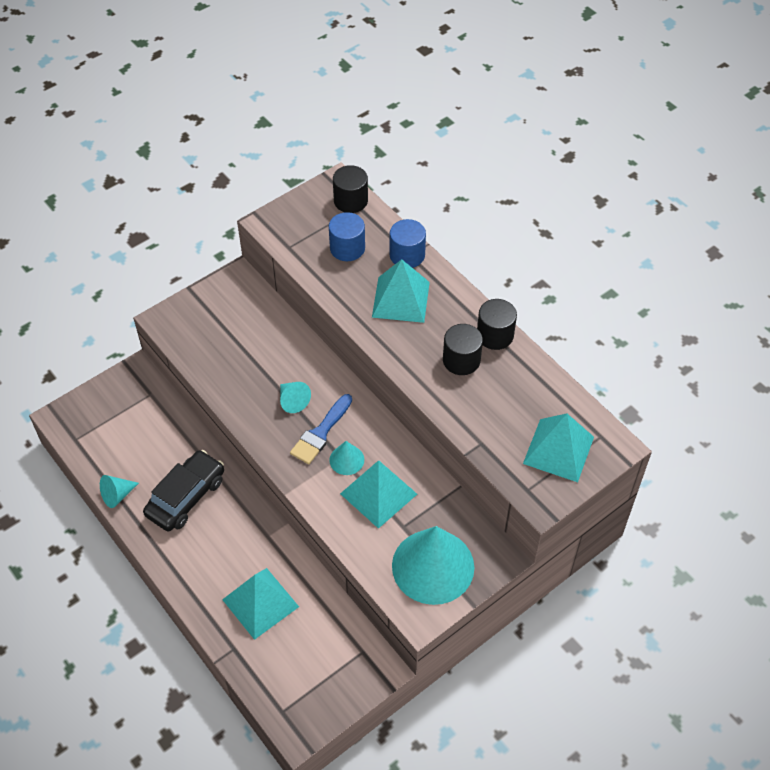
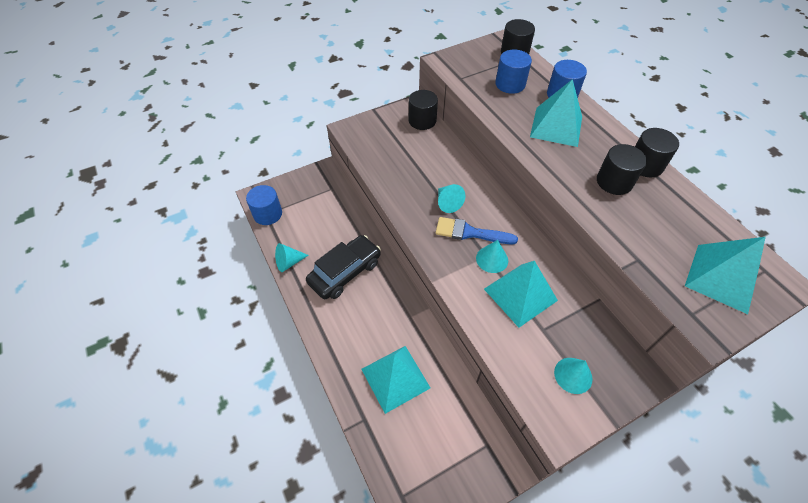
camera: 10 degrees right, 0 degrees up
blue brush [290,394,352,464] -> blue brush turned 60 degrees clockwise [436,217,518,244]
turquoise cone [392,526,474,605] -> turquoise cone [554,358,593,394], size x0.45
none -> blue cylinder [246,185,282,225]
none -> black cylinder [409,90,438,130]

